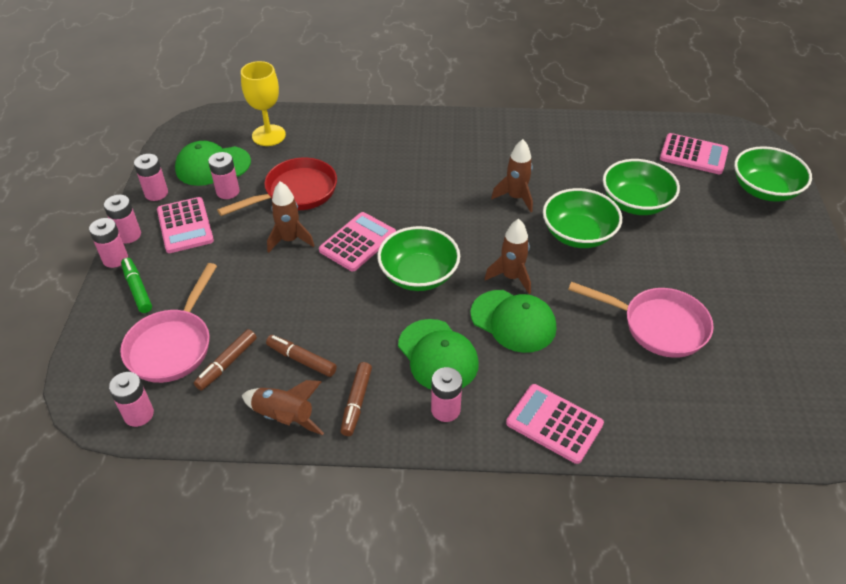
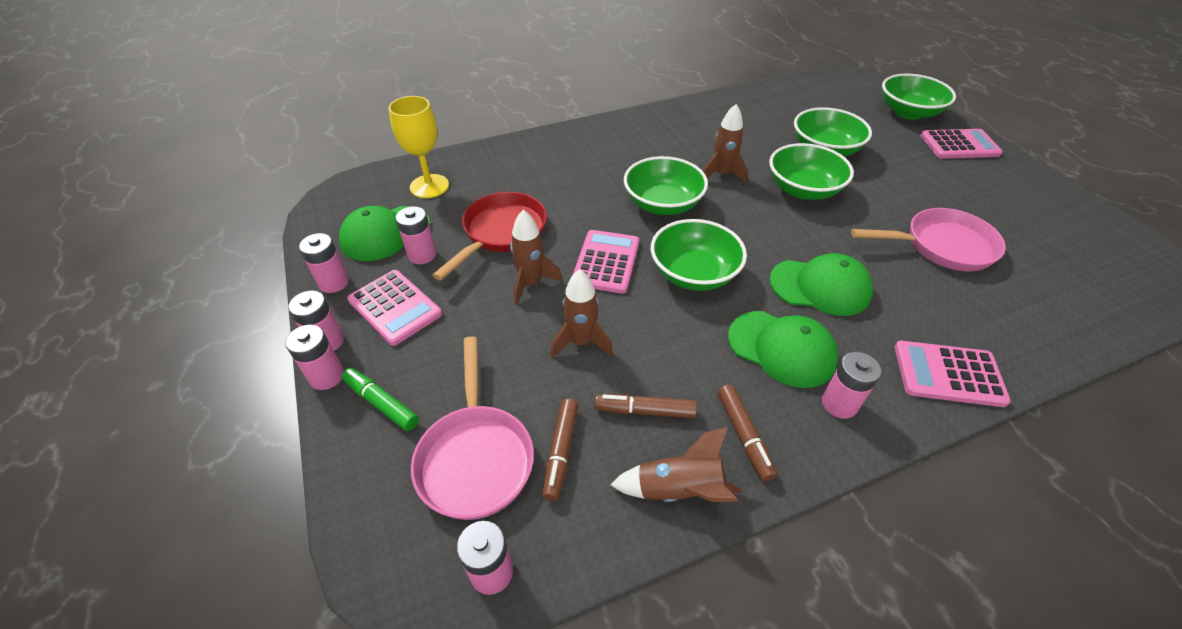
camera: 25 degrees left, 0 degrees up
brown rocket [485,219,531,294] -> brown rocket moved to [550,269,613,358]
pink calculator [660,133,729,175] -> pink calculator moved to [921,129,1003,159]
none -> green bowl [624,156,708,215]

